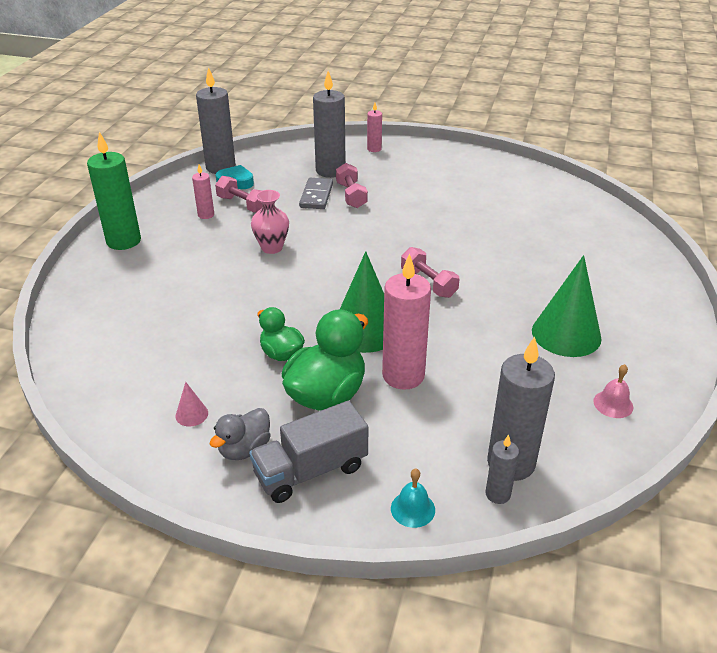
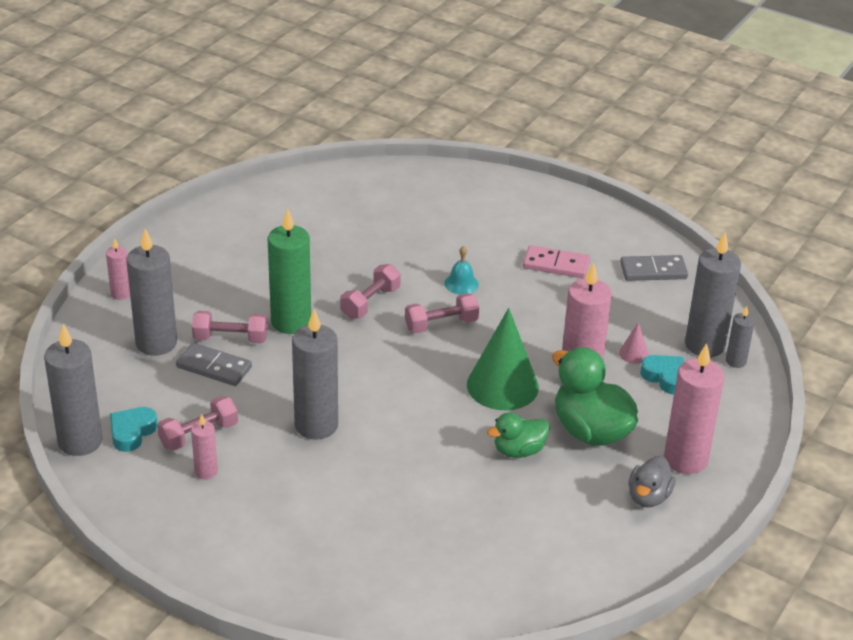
camera: 75 degrees left, 0 degrees up
green candle [87,132,141,250] -> green candle moved to [268,208,311,334]
pink cone [176,382,208,426] -> pink cone moved to [619,322,649,364]
grey duck [210,408,271,460] -> grey duck turned 60 degrees clockwise [628,456,675,508]
grey truck [249,401,368,503] -> pink candle [664,343,724,474]
pink vase [251,190,289,254] -> grey candle [292,309,338,439]
turquoise bell [391,469,435,528] -> turquoise bell moved to [444,246,479,295]
green cone [532,255,602,357] -> pink domino [523,245,590,278]
pink bell [593,364,633,418] -> grey domino [620,255,688,281]
none -> pink dumbbell [340,264,401,319]
none -> turquoise heart [640,355,684,395]

